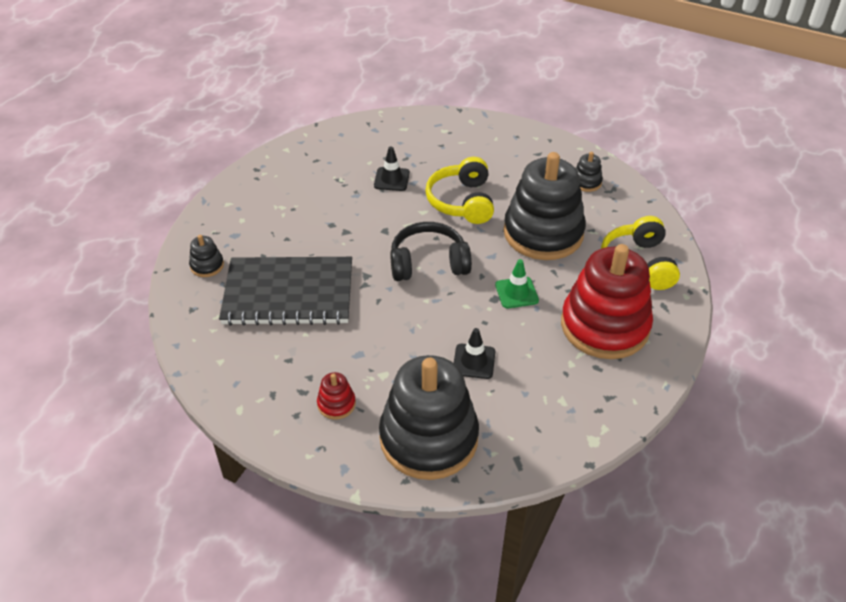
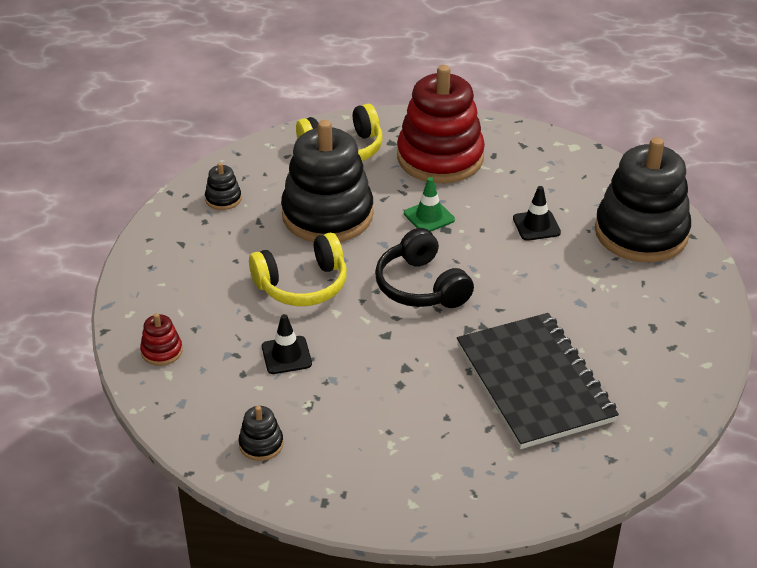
camera: 110 degrees left, 5 degrees down
black stacking toy [189,235,224,277] -> black stacking toy moved to [238,406,284,461]
red stacking toy [317,372,356,420] -> red stacking toy moved to [140,313,183,366]

